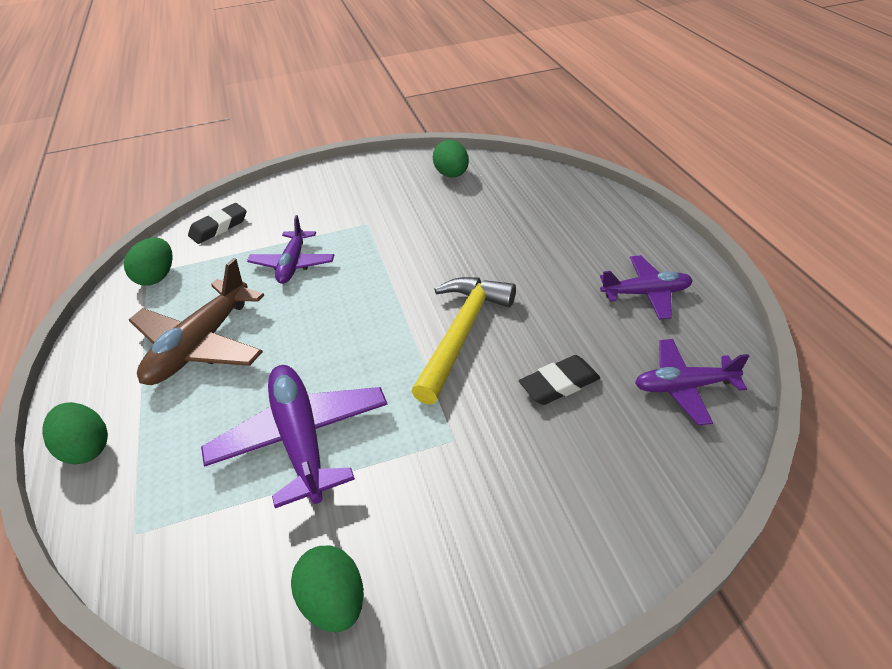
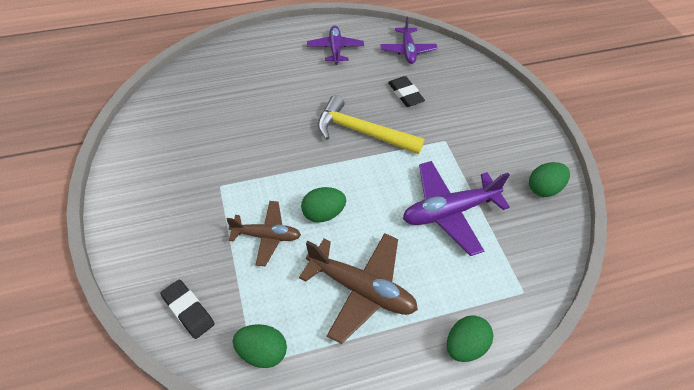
camera: 95 degrees left, 10 degrees up
purple plane [247,215,334,284] -> brown plane [226,201,301,266]
green egg [433,140,469,177] -> green egg moved to [301,187,346,222]

